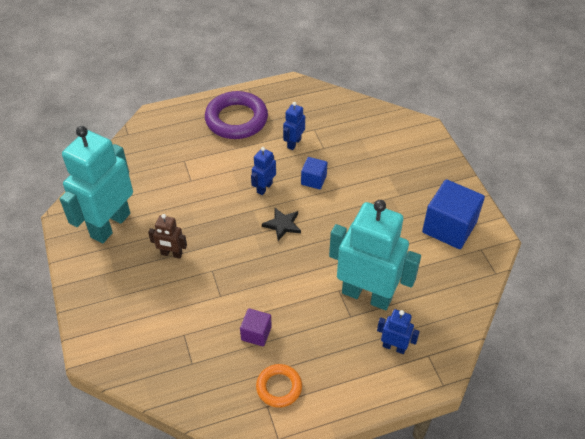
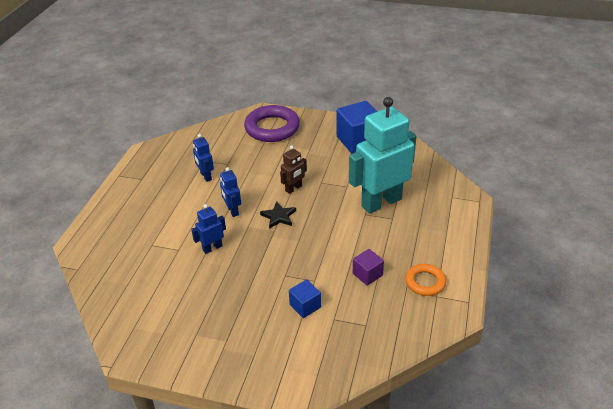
camera: 55 degrees left, 10 degrees down
turquoise robot [60,126,133,243] -> none
brown robot [148,214,187,259] -> brown robot moved to [280,145,307,194]
purple ring [205,91,268,139] -> purple ring moved to [244,105,300,142]
blue cube [301,157,327,189] -> blue cube moved to [289,279,321,318]
blue robot [377,309,420,354] -> blue robot moved to [191,204,226,254]

